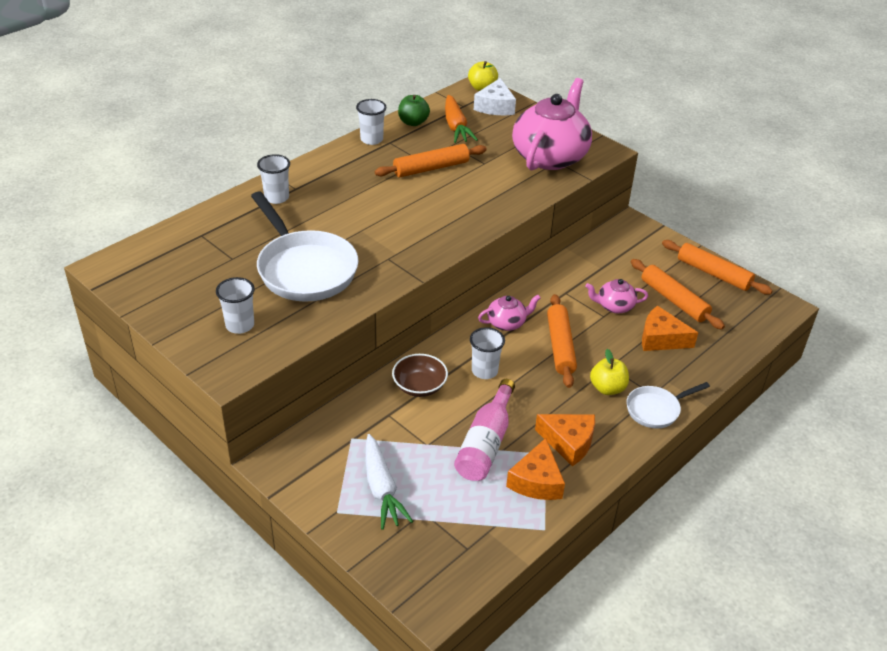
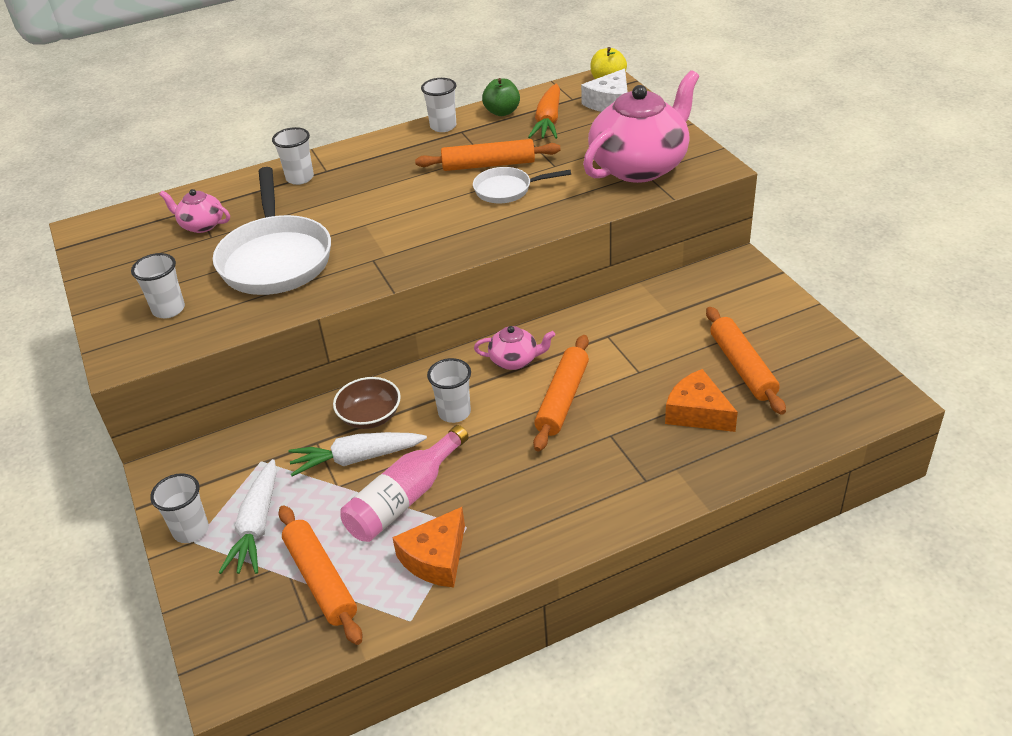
camera: 25 degrees right, 0 degrees up
orange cheese [535,414,595,466] -> none
pink teapot [585,279,648,313] -> pink teapot moved to [159,189,230,233]
yellow apple [590,349,629,395] -> none
white pan [626,382,710,428] -> white pan moved to [473,167,571,204]
orange rolling pin [662,240,773,295] -> orange rolling pin moved to [278,505,362,645]
none -> white cup [150,473,209,543]
none -> white carrot [289,432,427,476]

